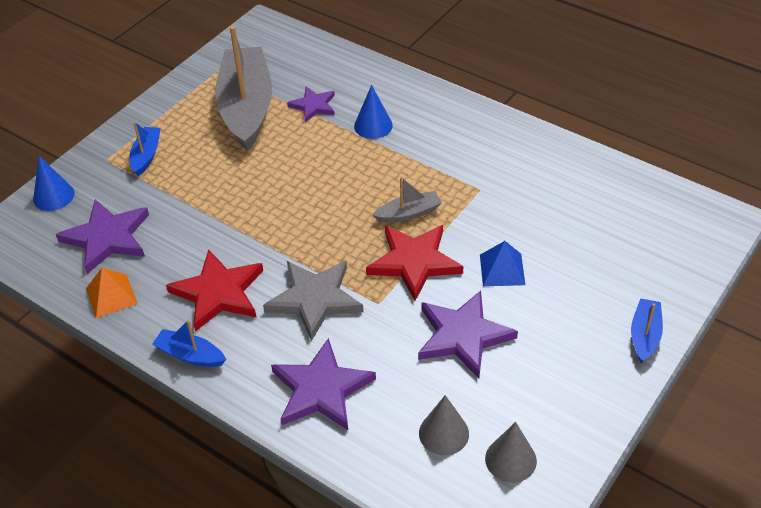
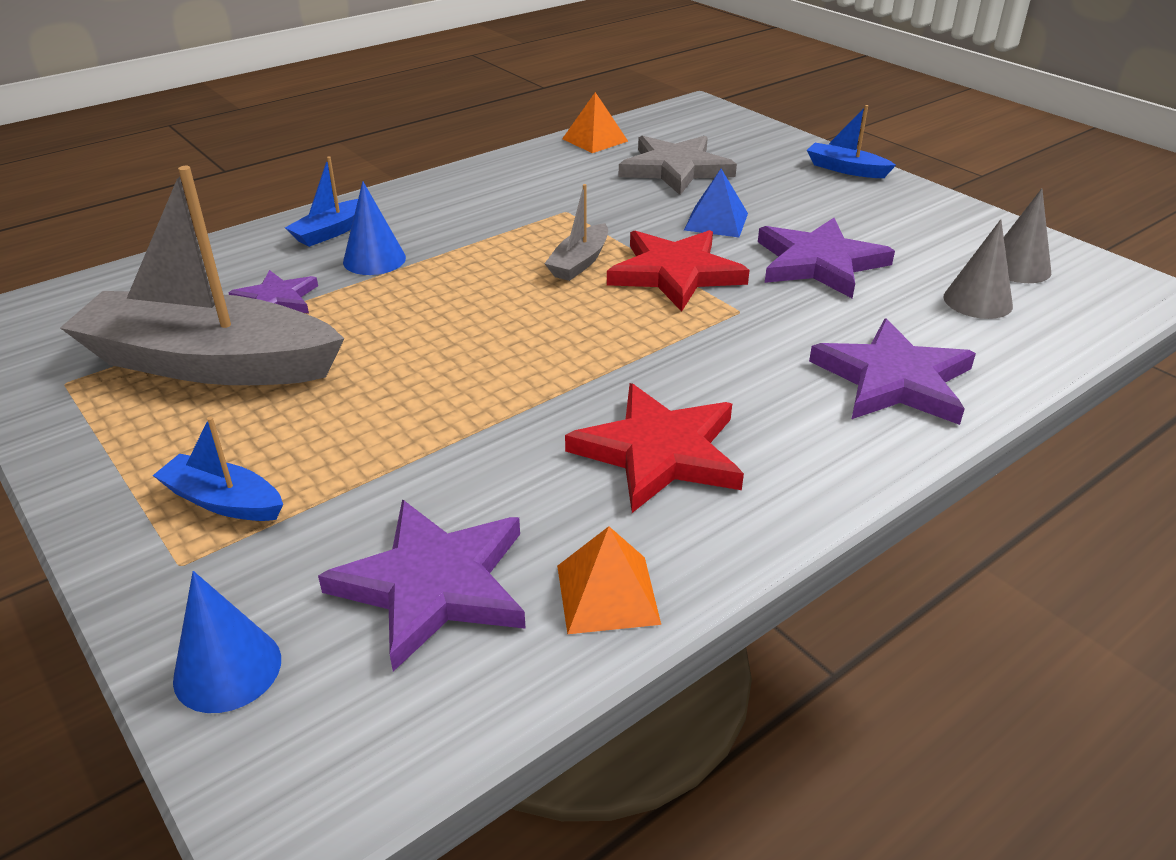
camera: 75 degrees left, 10 degrees down
blue boat [152,320,226,367] -> blue boat moved to [285,156,358,247]
grey star [263,261,364,341] -> grey star moved to [619,136,737,195]
grey boat [373,177,442,223] -> grey boat turned 150 degrees counterclockwise [544,184,608,281]
none -> orange pyramid [562,92,628,153]

